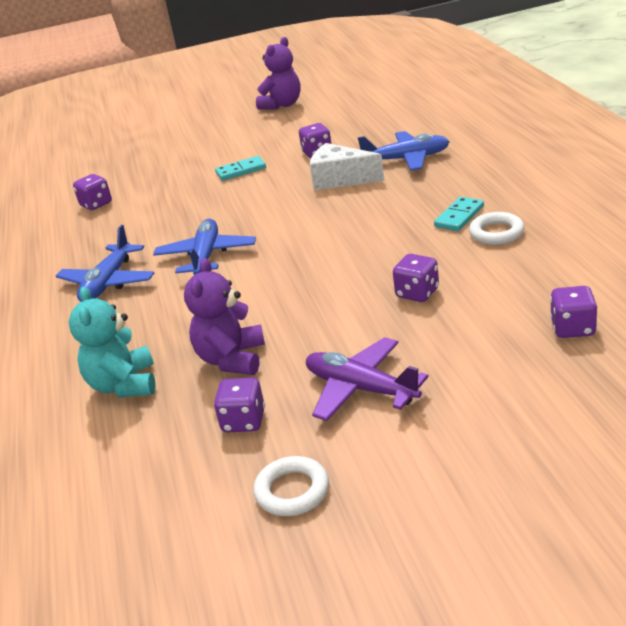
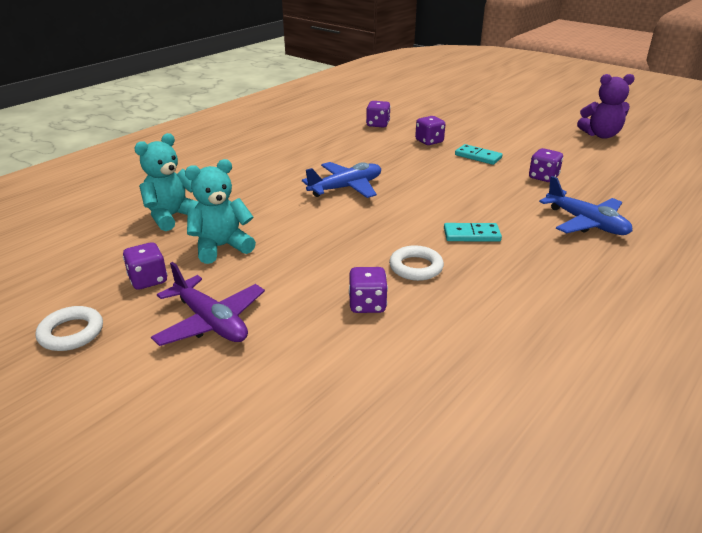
camera: 50 degrees right, 0 degrees up
blue plane [56,225,154,302] -> none
purple teddy bear [184,258,265,375] -> turquoise teddy bear [185,159,256,264]
purple plane [306,337,429,421] -> purple plane turned 135 degrees clockwise [151,262,265,346]
white cheese [310,143,384,190] -> none
turquoise domino [434,197,484,231] -> turquoise domino moved to [444,223,502,242]
white ring [469,212,524,245] -> white ring moved to [389,245,444,281]
purple dice [550,286,597,338] -> purple dice moved to [415,116,445,145]

